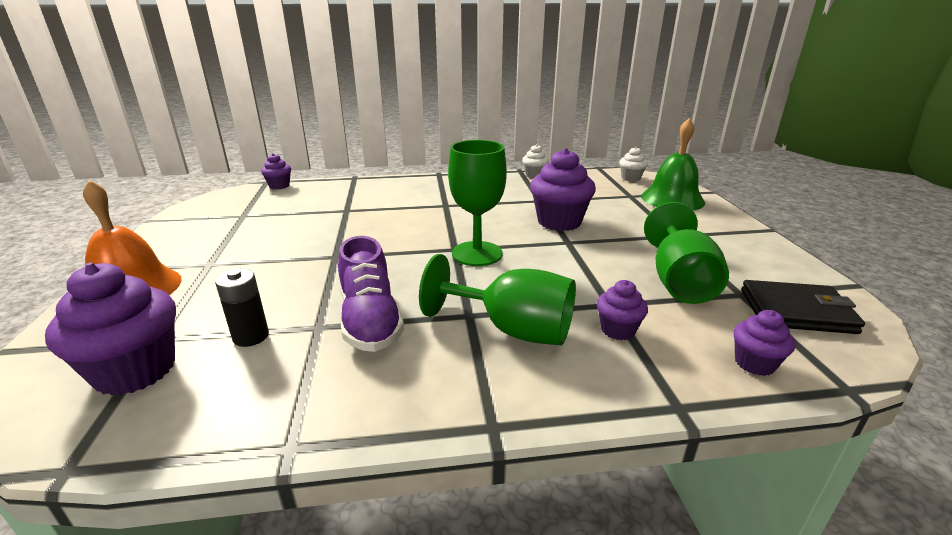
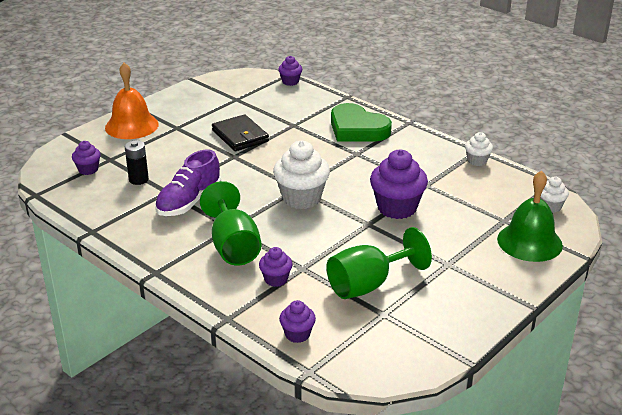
camera: 50 degrees right, 5 degrees up
purple cupcake [45,262,176,396] -> purple cupcake [72,141,101,175], size x0.53
green goblet [448,140,507,266] -> white cupcake [273,140,330,209]
black wallet [741,280,865,334] -> black wallet moved to [212,114,269,151]
none -> green heart [331,103,392,141]

